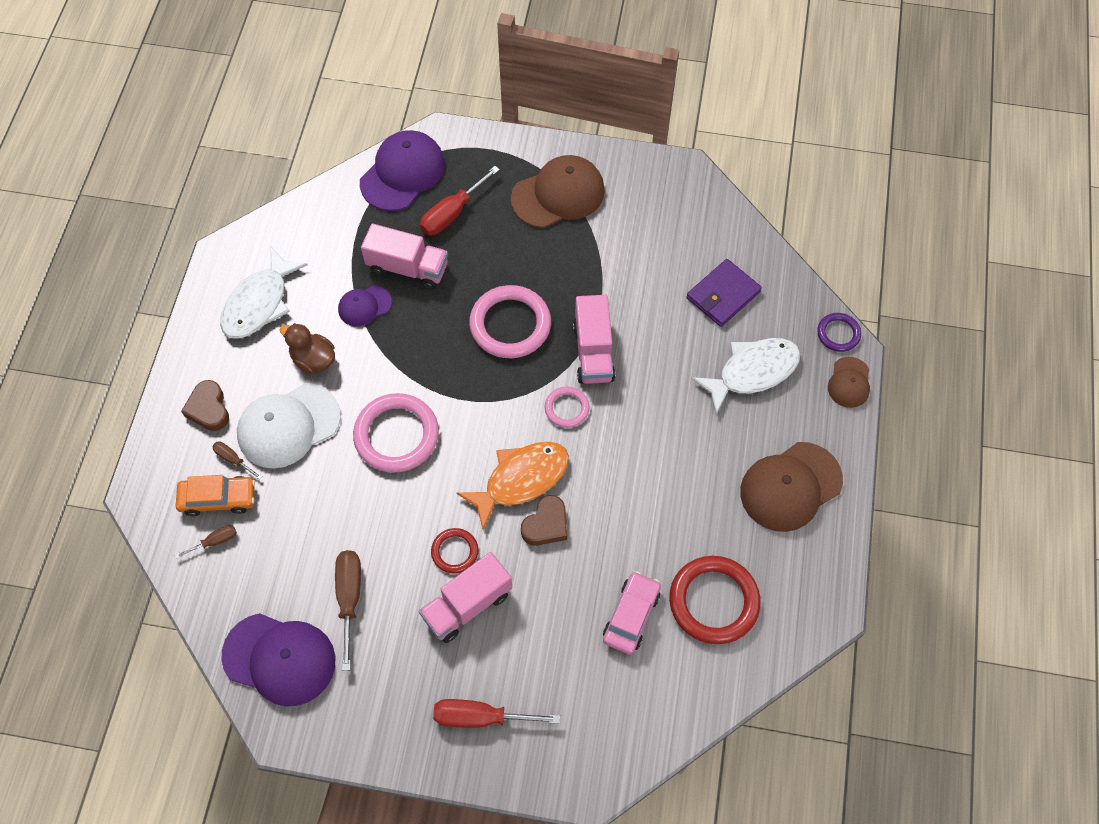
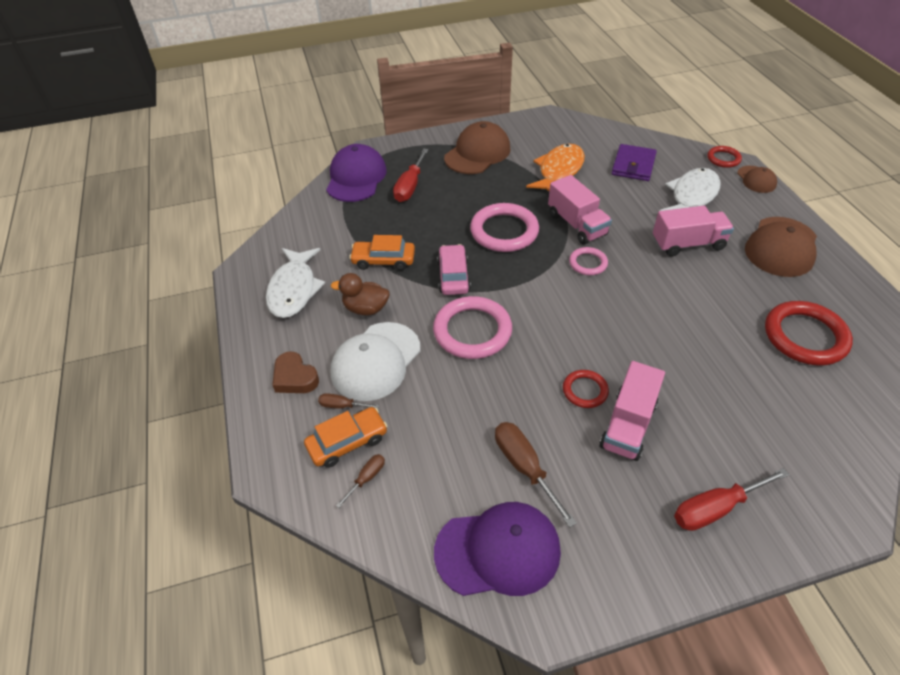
camera: 25 degrees left, 15 degrees down
purple cap [338,286,392,327] -> orange car [349,235,415,270]
pink truck [361,223,448,289] -> pink truck moved to [653,206,734,257]
orange fish [456,442,569,530] -> orange fish moved to [526,144,585,191]
brown heart [521,495,567,546] -> none
pink car [603,571,661,654] -> pink car moved to [437,244,471,295]
purple ring [817,313,861,352] -> red ring [707,146,742,168]

